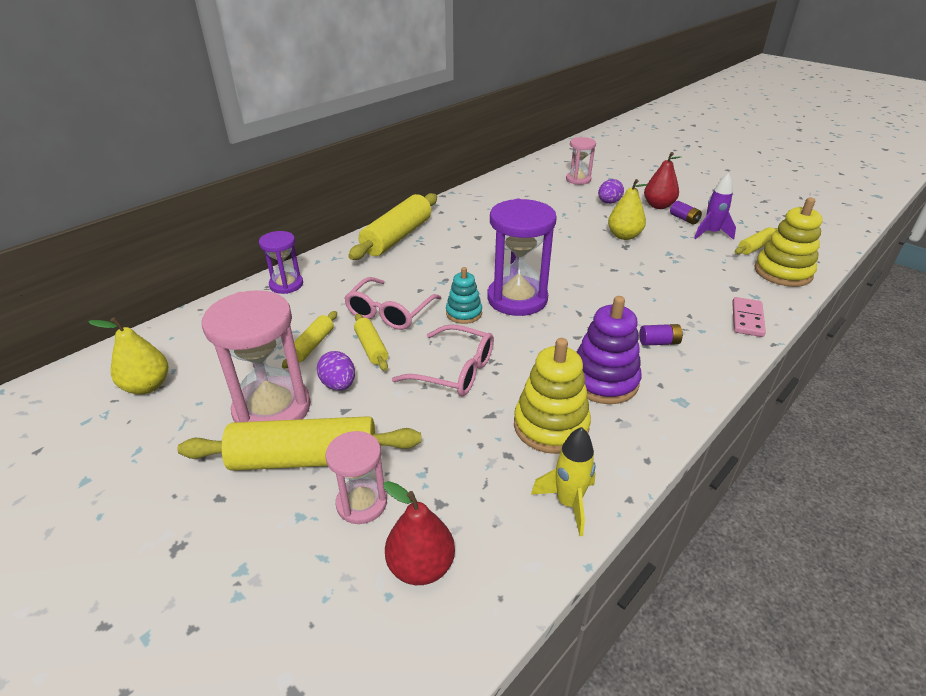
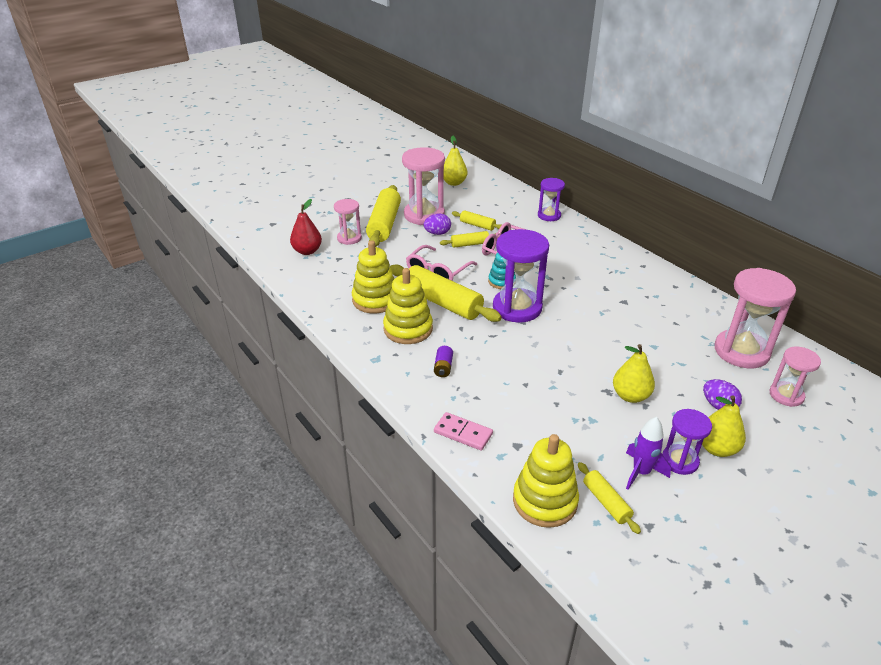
camera: 100 degrees right, 0 degrees up
yellow rolling pin [348,193,437,260] -> yellow rolling pin moved to [390,264,502,322]
yellow rocket [531,427,596,536] -> none
purple stacking toy [577,296,641,404] -> yellow stacking toy [383,268,433,344]
red pear [644,152,681,209] -> yellow pear [702,395,746,457]
purple battery [670,201,702,224] -> purple hourglass [662,409,712,475]
none -> pink hourglass [714,268,796,368]

